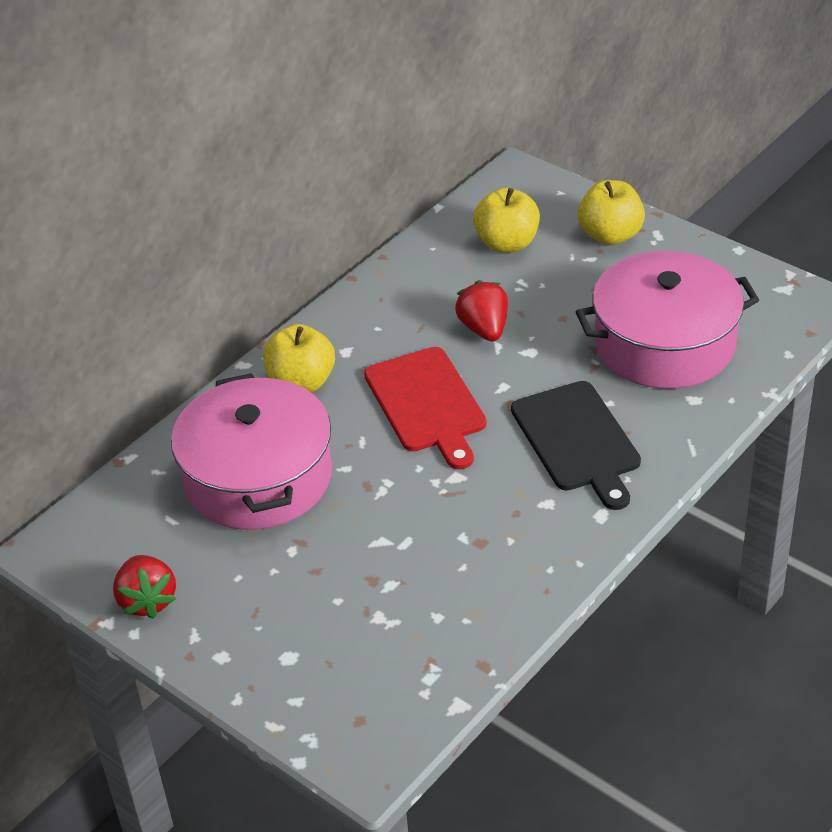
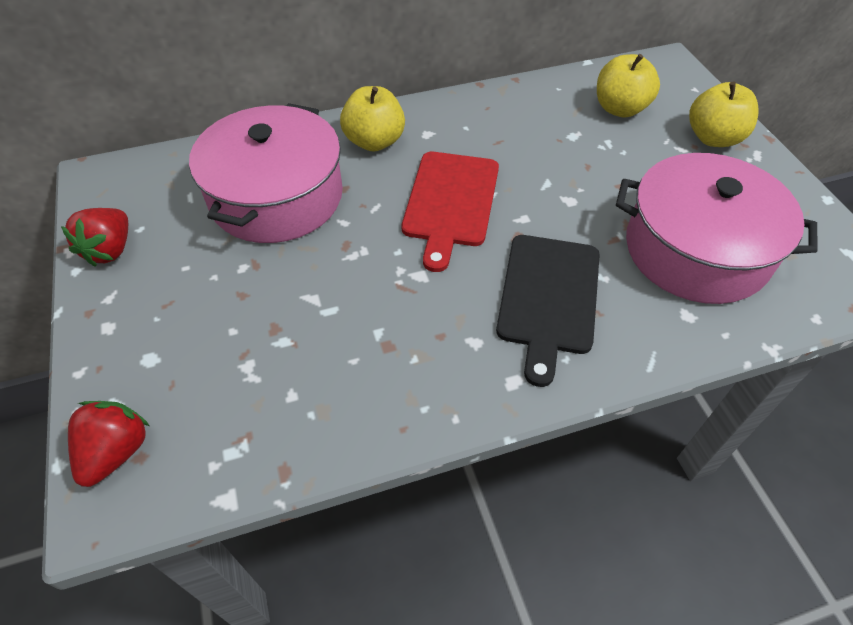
camera: 30 degrees right, 10 degrees up
red strawberry [455,280,508,341] -> red strawberry moved to [68,401,150,487]

